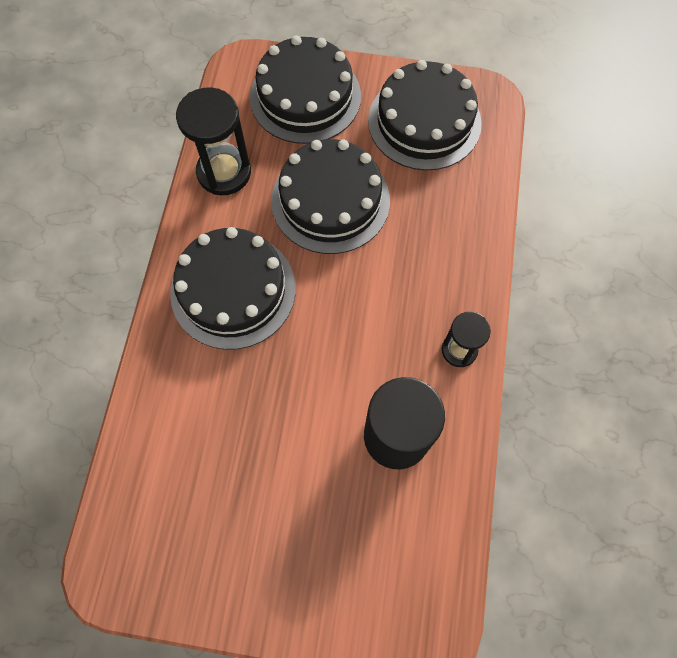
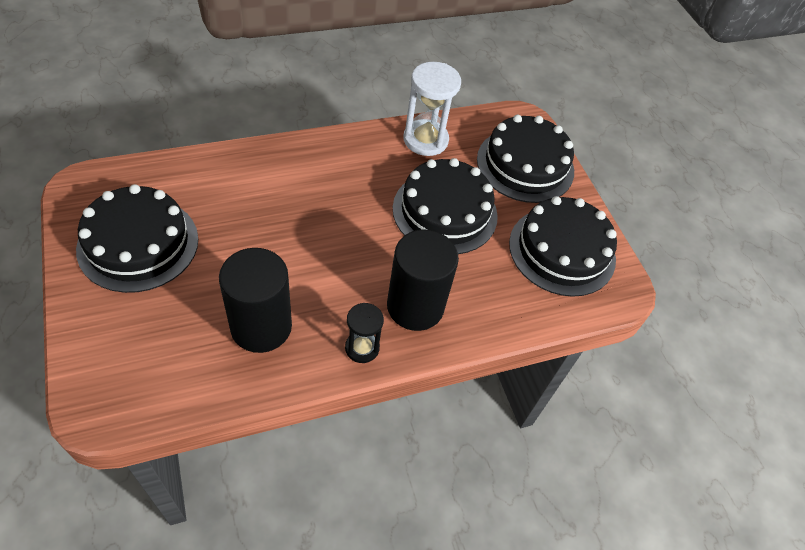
camera: 55 degrees right, 15 degrees down
black cake [170,227,296,350] -> black cake moved to [76,184,198,293]
black hourglass [176,87,251,195] -> white hourglass [404,62,461,156]
none -> black cylinder [387,229,459,331]

